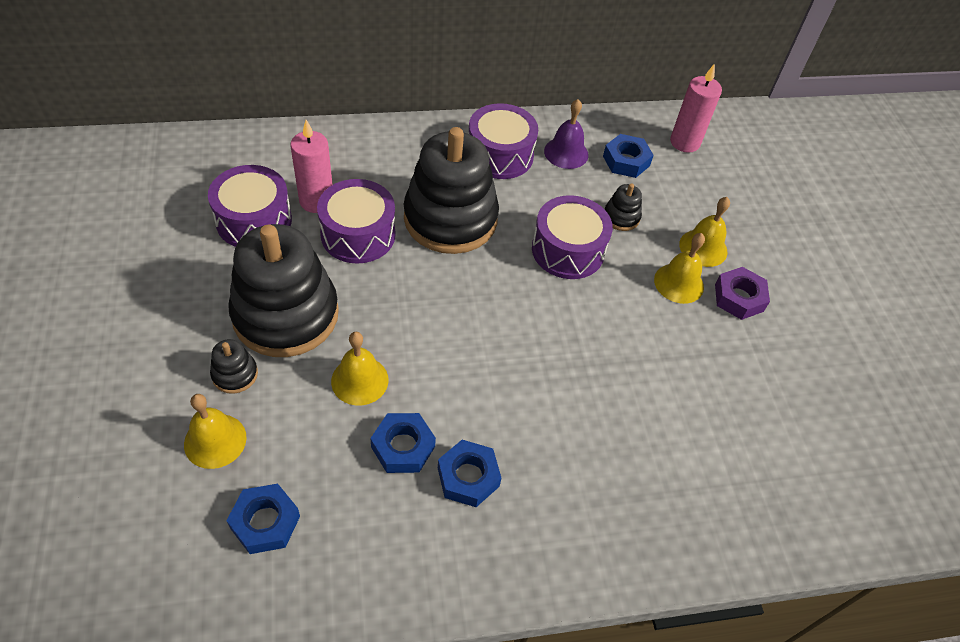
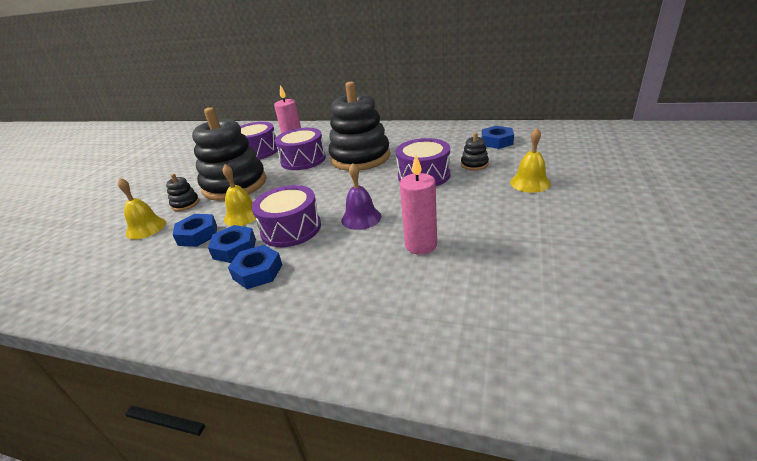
camera: 35 degrees right, 20 degrees down
blue nut [226,484,300,554] -> blue nut moved to [173,214,217,247]
purple drum [469,103,538,179] -> purple drum moved to [251,185,321,247]
purple bell [544,99,589,169] -> purple bell moved to [341,163,381,230]
yellow bell [654,233,705,304] -> none
pink candle [670,63,722,153] -> pink candle moved to [400,155,437,255]
purple nut [715,267,770,320] -> none

